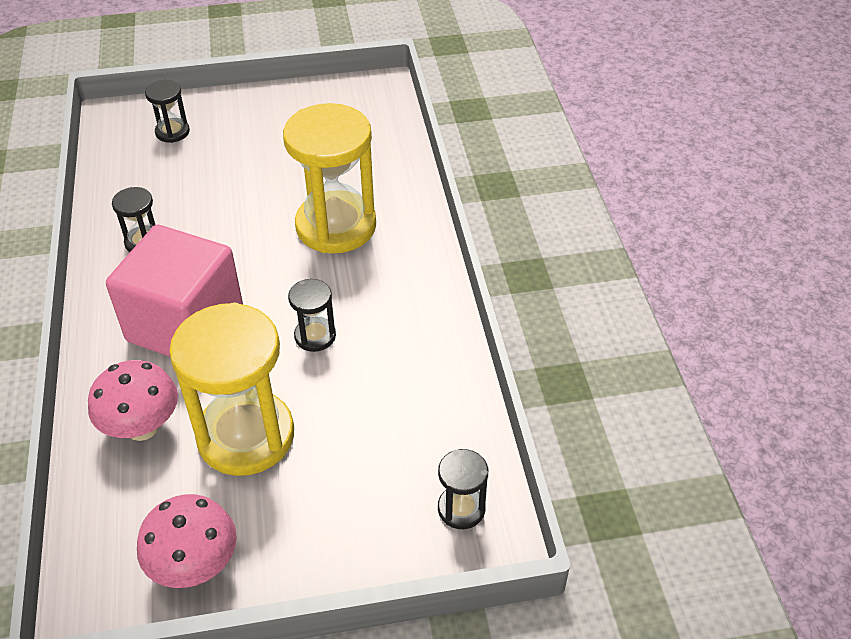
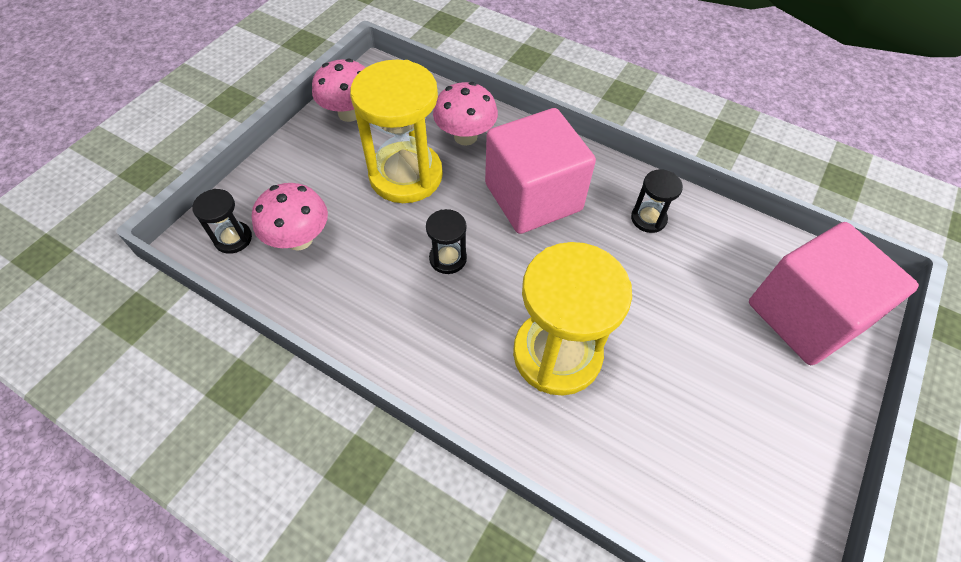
camera: 130 degrees right, 10 degrees up
black hourglass [145,80,190,143] -> pink cube [749,222,919,365]
none -> pink mushroom [252,183,328,251]

